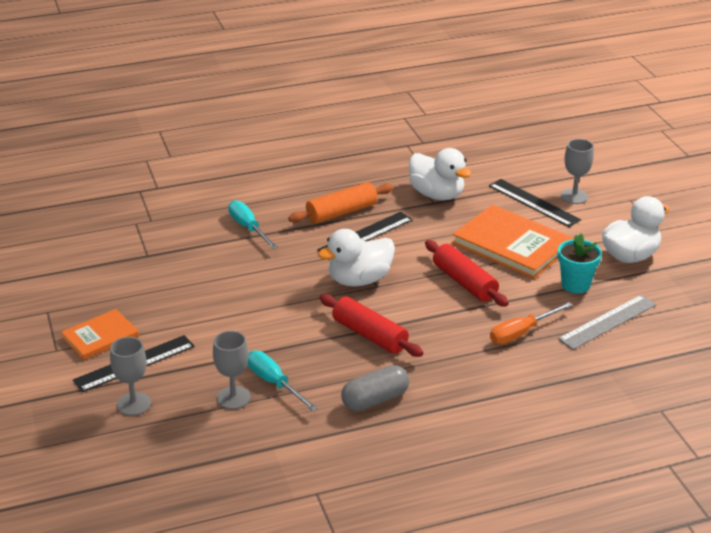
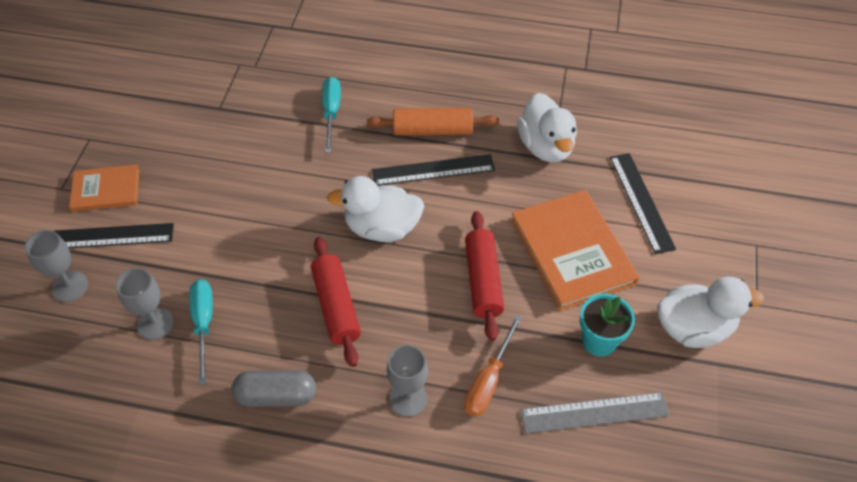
camera: 30 degrees right, 20 degrees up
orange screwdriver [490,302,572,344] -> orange screwdriver turned 60 degrees counterclockwise [464,315,522,417]
grey goblet [561,139,594,204] -> grey goblet moved to [387,345,428,417]

